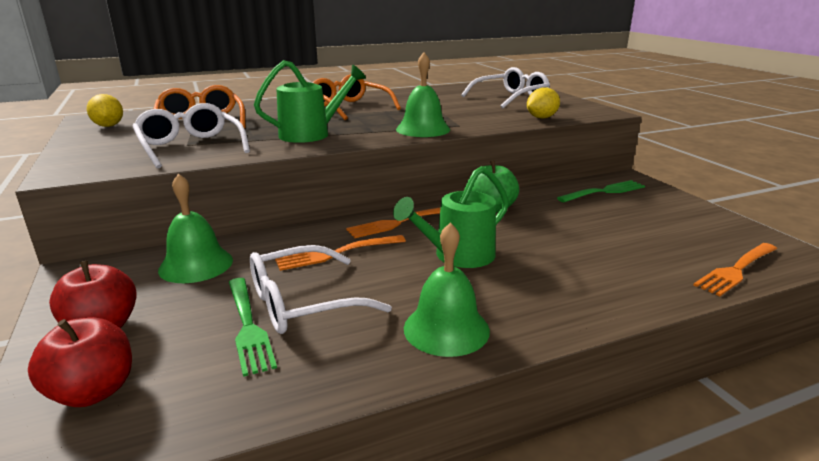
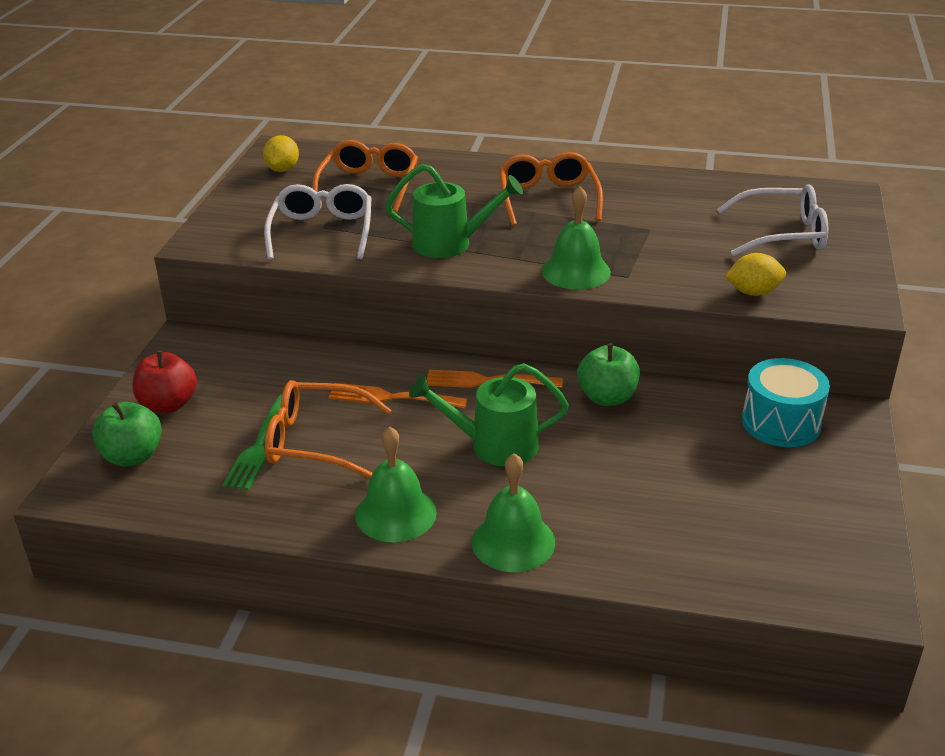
camera: 35 degrees right, 10 degrees up
red apple [28,317,132,407] -> green apple [92,402,162,466]
green bell [158,174,233,283] -> green bell moved to [472,453,555,572]
white glasses [250,245,392,334] -> orange glasses [265,380,391,478]
green fork [557,180,645,202] -> turquoise drum [742,358,830,447]
orange fork [694,243,777,296] -> none

